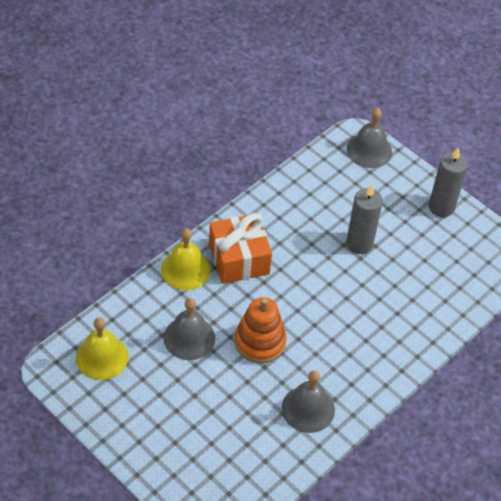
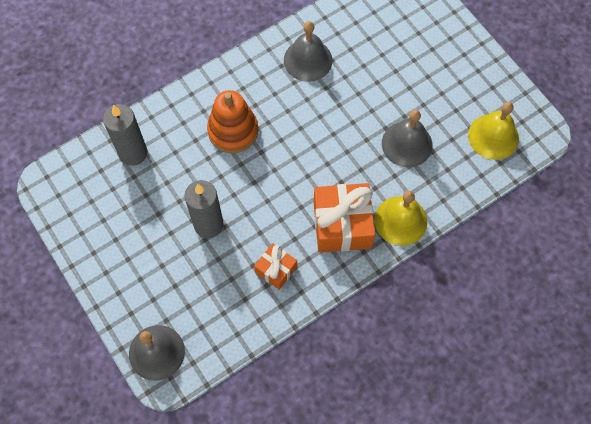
camera: 165 degrees left, 15 degrees up
orange stacking toy [235,297,286,363] -> orange stacking toy moved to [207,90,258,153]
grey candle [429,147,468,217] -> grey candle moved to [103,104,147,166]
none -> orange gift [254,243,297,290]

